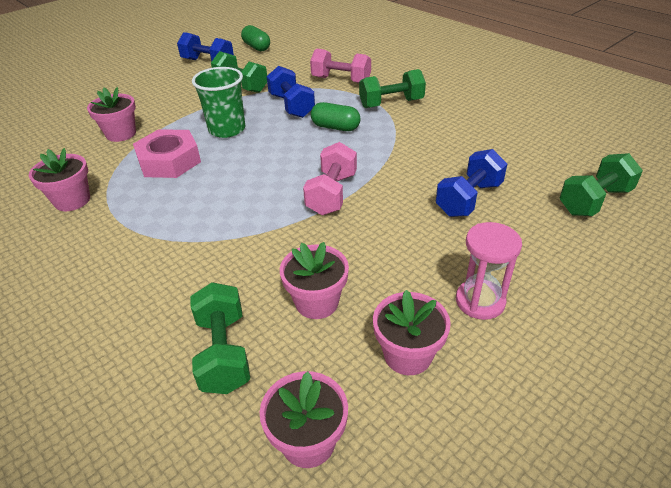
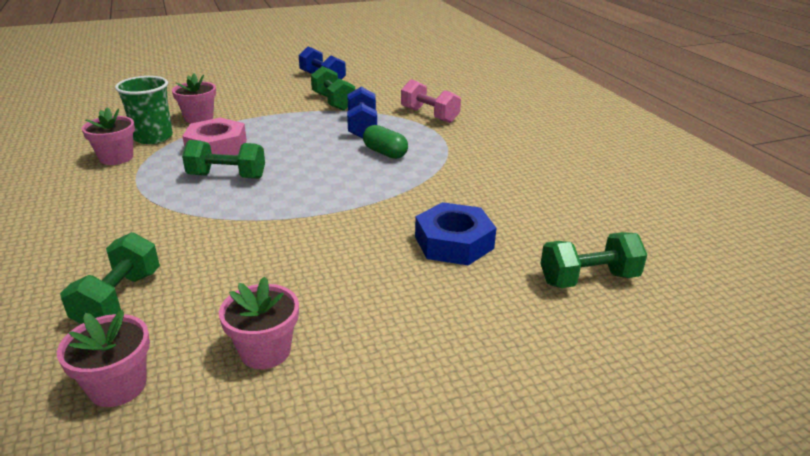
camera: 20 degrees right, 10 degrees down
green cup [192,67,245,138] -> green cup moved to [115,76,173,144]
green capsule [241,25,270,51] -> none
pink flower pot [280,242,349,319] -> none
pink dumbbell [303,142,357,215] -> none
green dumbbell [359,69,426,108] -> green dumbbell moved to [182,140,265,179]
blue dumbbell [436,149,507,217] -> blue nut [415,202,496,265]
pink hourglass [456,222,522,320] -> none

